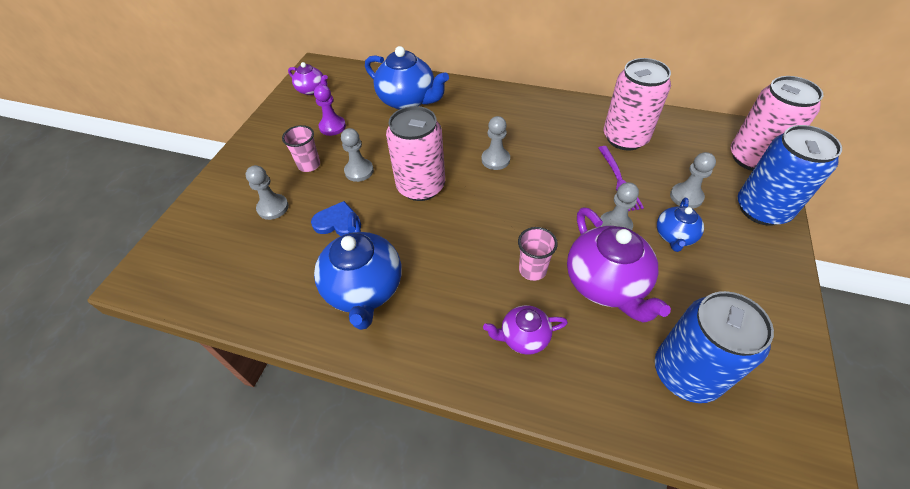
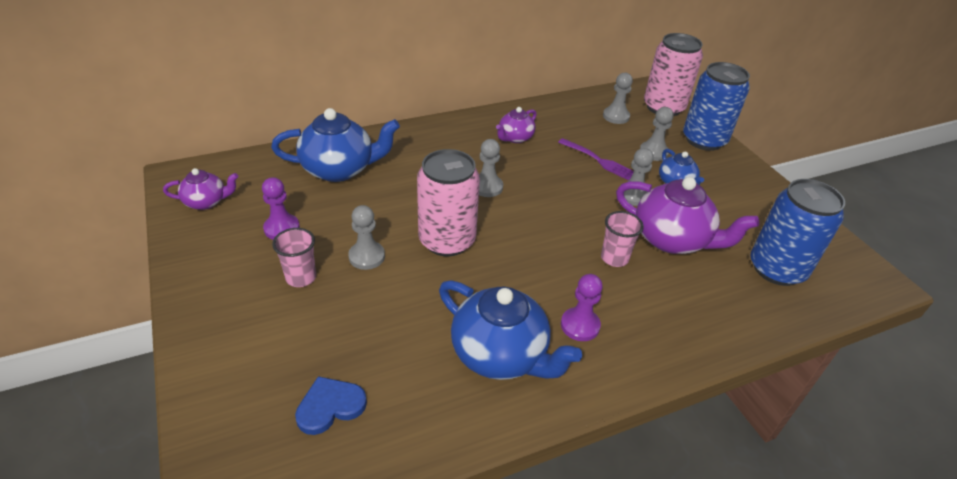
camera: 45 degrees left, 10 degrees down
grey pawn [246,165,289,220] -> grey pawn moved to [603,73,633,124]
blue heart [311,201,361,236] -> blue heart moved to [295,376,367,435]
purple teapot [483,305,568,355] -> purple teapot moved to [496,107,537,143]
pink can [604,58,671,151] -> none
none -> purple pawn [561,274,603,341]

